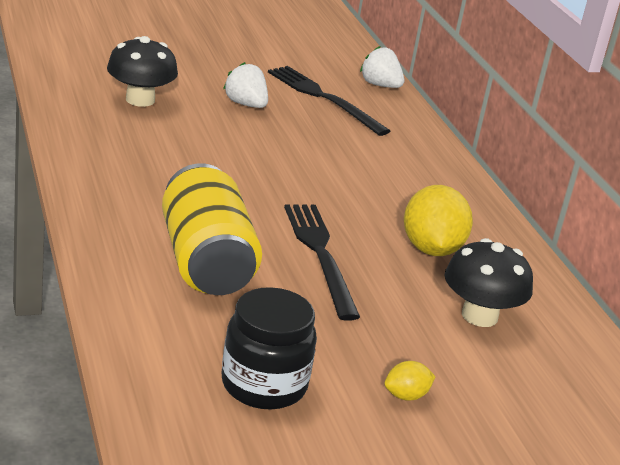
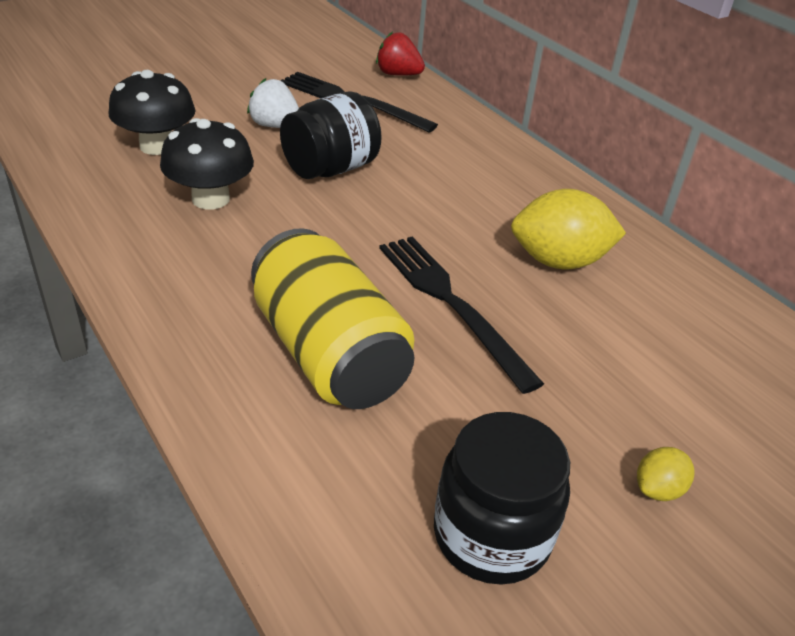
camera: 15 degrees left, 10 degrees up
white strawberry [360,46,404,88] -> red strawberry [376,32,425,76]
yellow lemon [404,185,473,256] -> yellow lemon turned 75 degrees counterclockwise [511,189,626,269]
black mushroom [445,238,533,327] -> black mushroom moved to [160,118,254,209]
none -> black jar [280,92,382,179]

